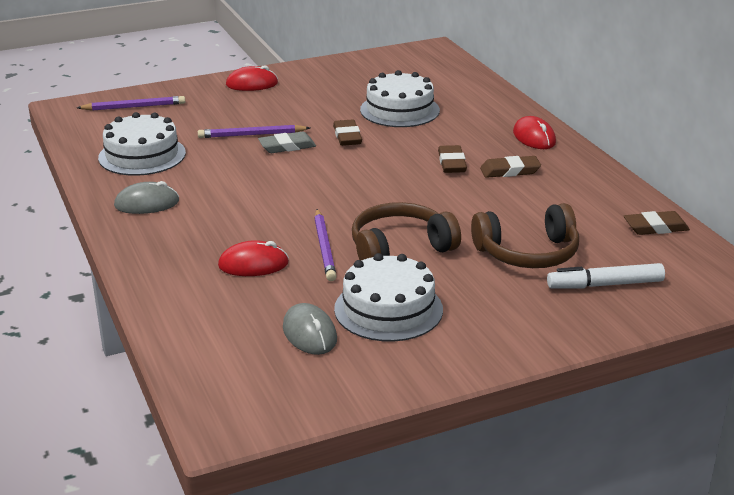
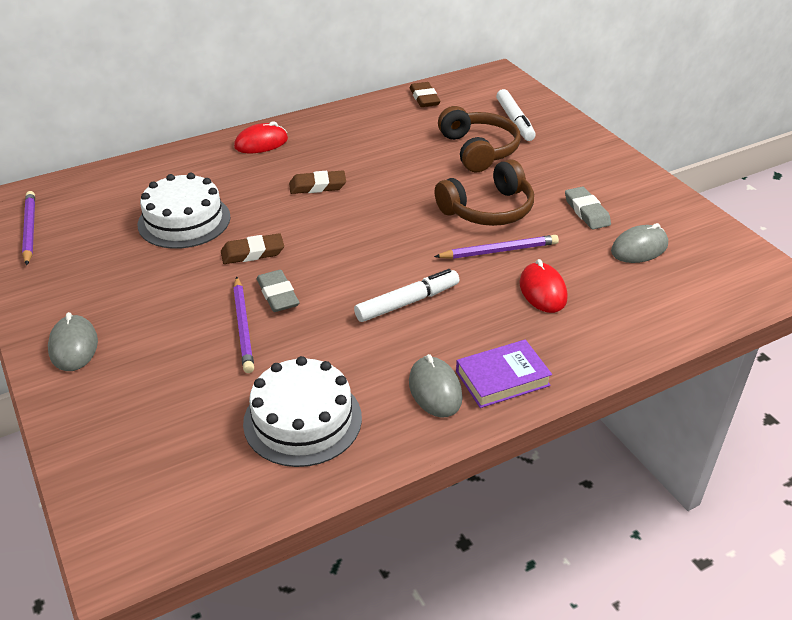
camera: 95 degrees left, 10 degrees up
purple pencil [77,96,185,111] -> purple pencil moved to [22,191,35,265]
red mouse [226,65,278,91] -> grey mouse [48,312,98,371]
white cake [334,253,443,342] -> grey eraser [565,187,611,229]
brown headphones [352,202,461,261] -> brown headphones turned 90 degrees counterclockwise [435,159,534,226]
brown eraser [480,156,541,178] -> none
none -> white marker [354,269,460,322]
none -> purple book [456,339,552,408]

